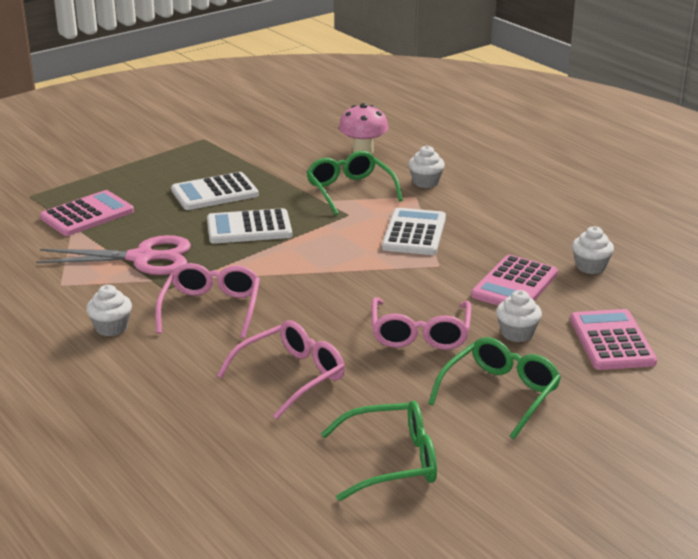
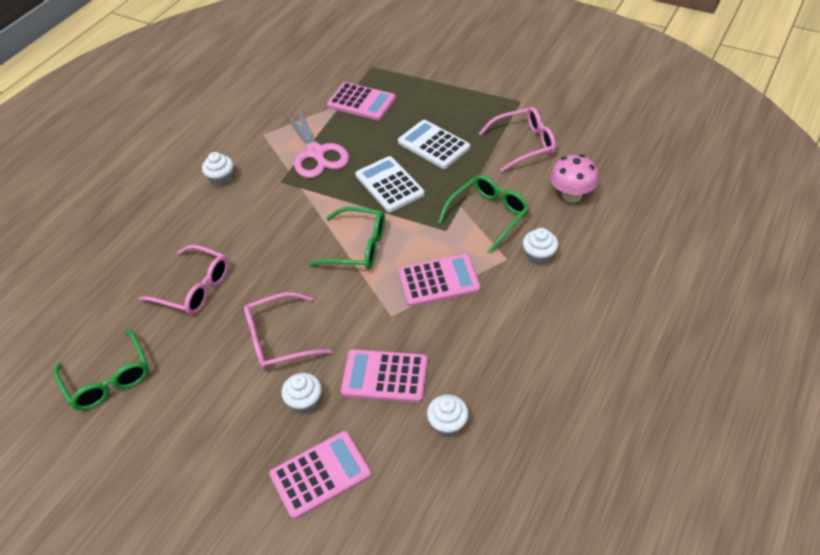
camera: 70 degrees right, 20 degrees up
pink glasses [155,263,260,338] -> pink glasses moved to [478,107,556,172]
white calculator [382,208,446,255] -> pink calculator [398,254,481,307]
green glasses [428,337,561,439] -> green glasses moved to [308,207,385,270]

